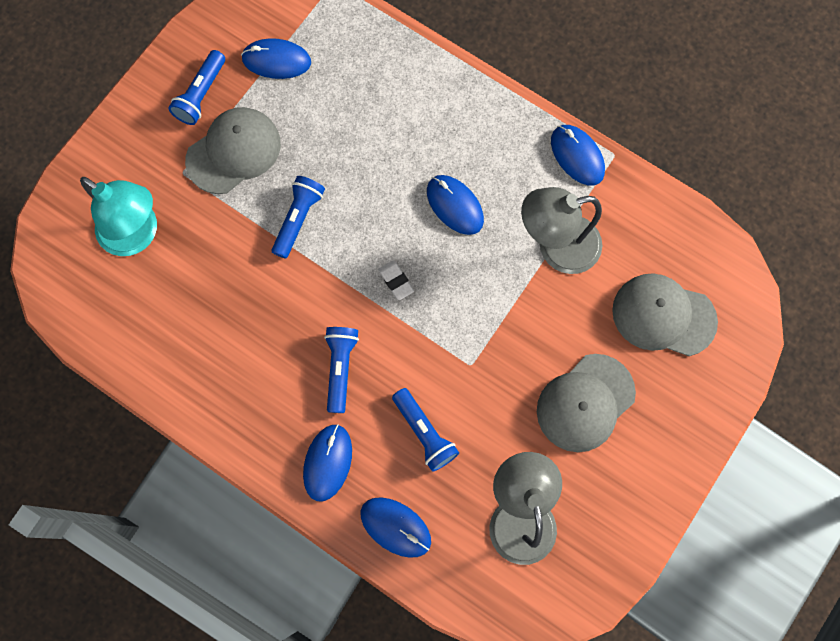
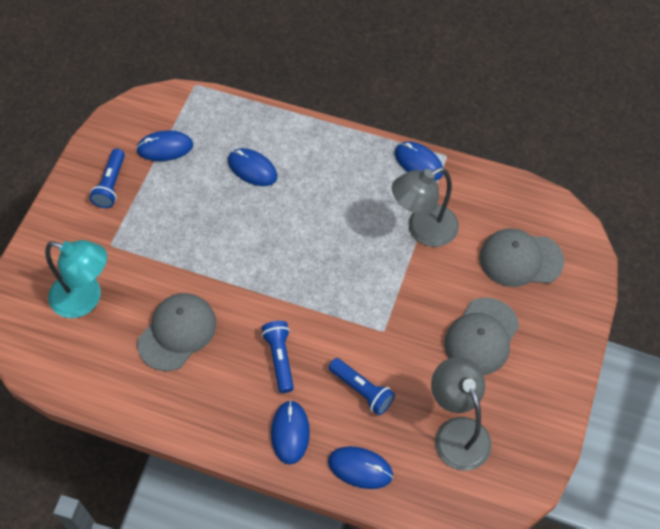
camera: 15 degrees left, 15 degrees down
grey cap [185,107,281,194] -> grey cap moved to [137,293,216,371]
blue flashlight [272,176,325,259] -> none
white eraser [378,261,414,300] -> none
blue mouse [427,175,484,235] -> blue mouse moved to [228,148,277,186]

